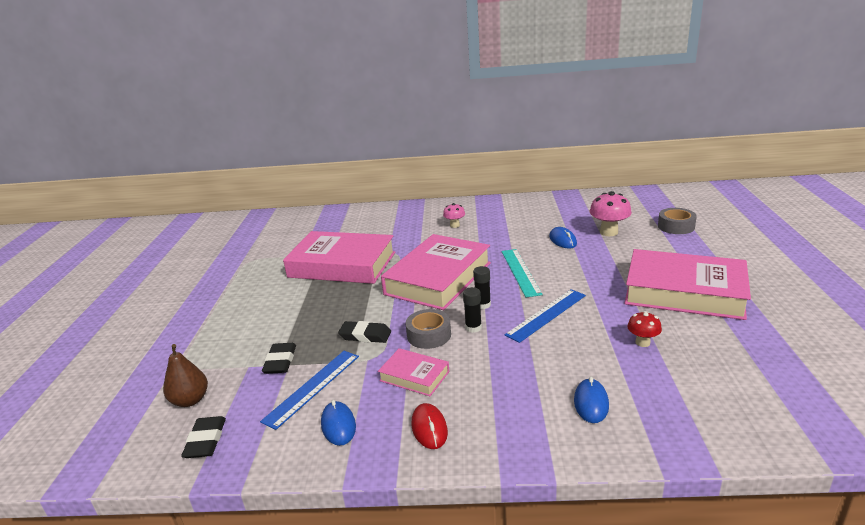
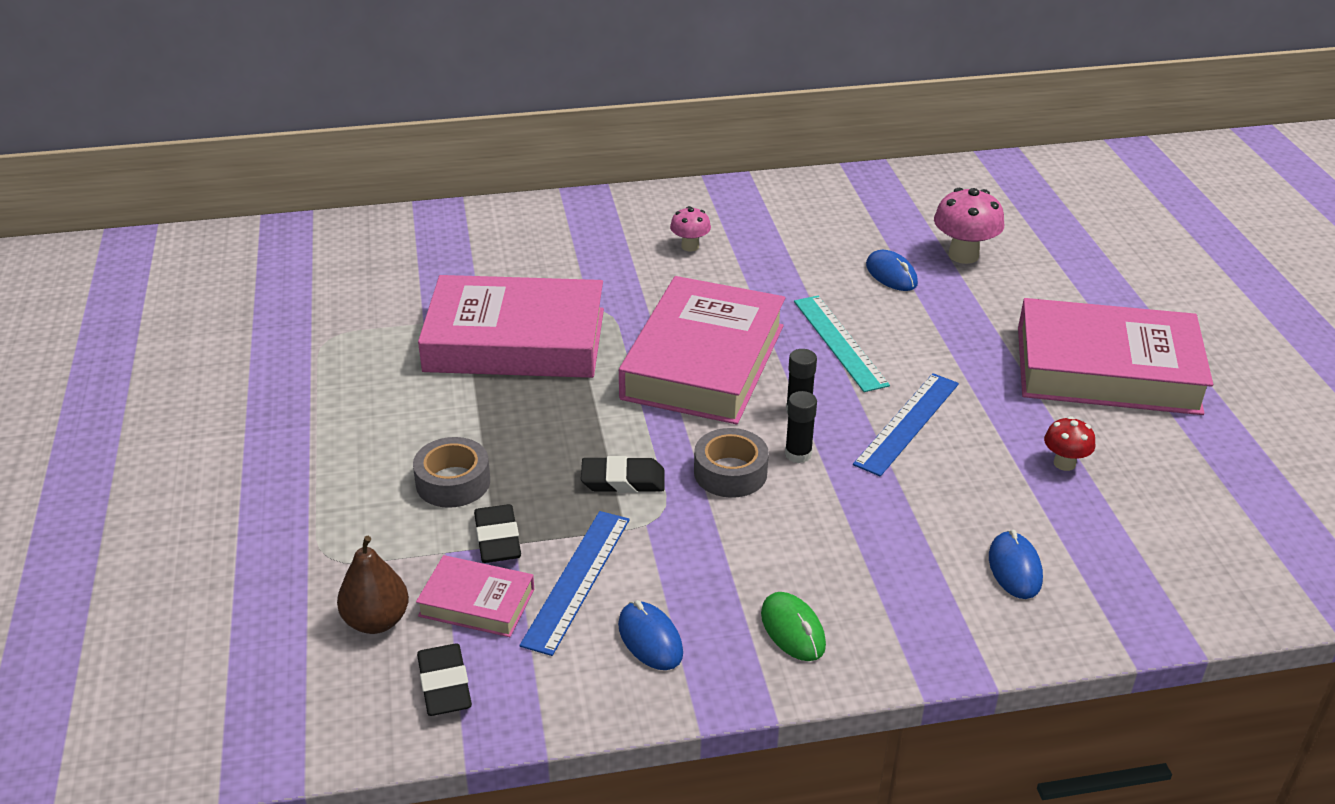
camera: 15 degrees left, 10 degrees up
pink book [378,348,449,396] -> pink book moved to [416,555,534,637]
red mouse [411,403,448,449] -> green mouse [761,592,826,661]
grey tape [658,208,697,234] -> grey tape moved to [413,437,490,508]

